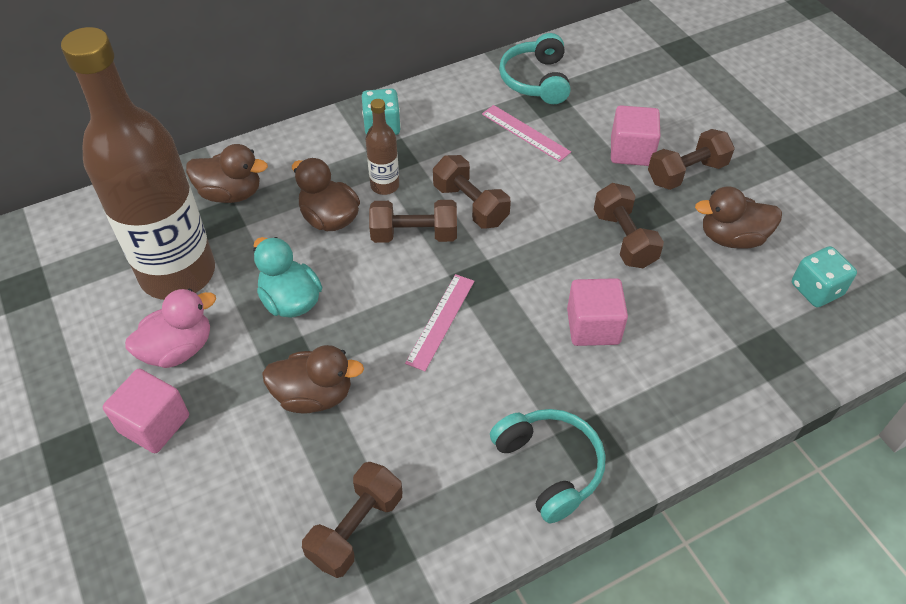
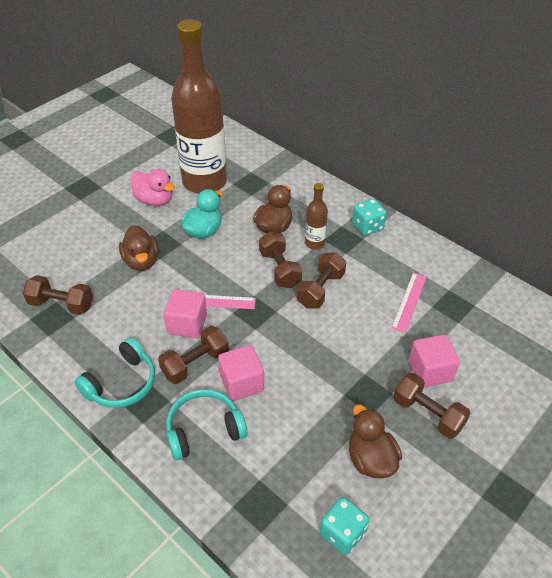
camera: 70 degrees right, 5 degrees down
pink cube [103,369,189,453] -> pink cube moved to [164,289,207,338]
brown duck [186,144,268,203] -> none
turquoise headphones [499,33,570,104] -> turquoise headphones moved to [166,389,247,460]
brown dumbbell [594,183,664,268] -> brown dumbbell moved to [158,326,229,384]

